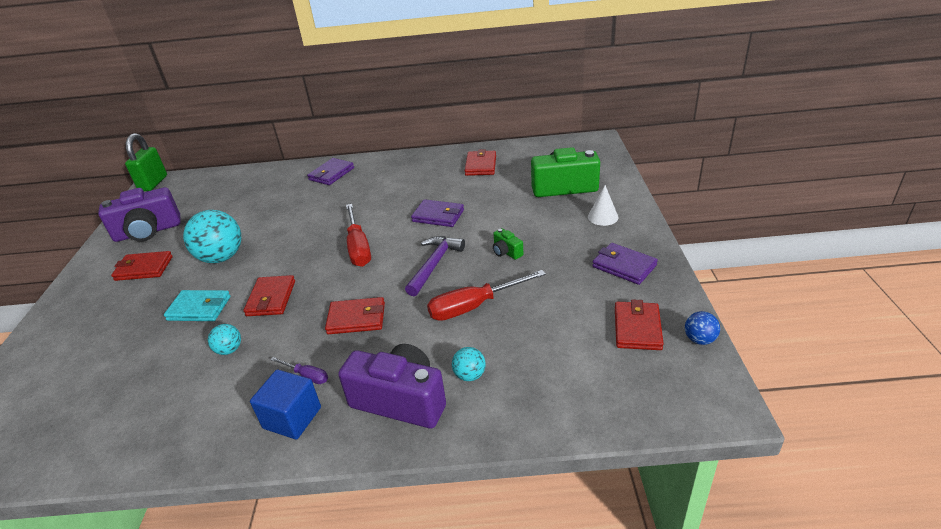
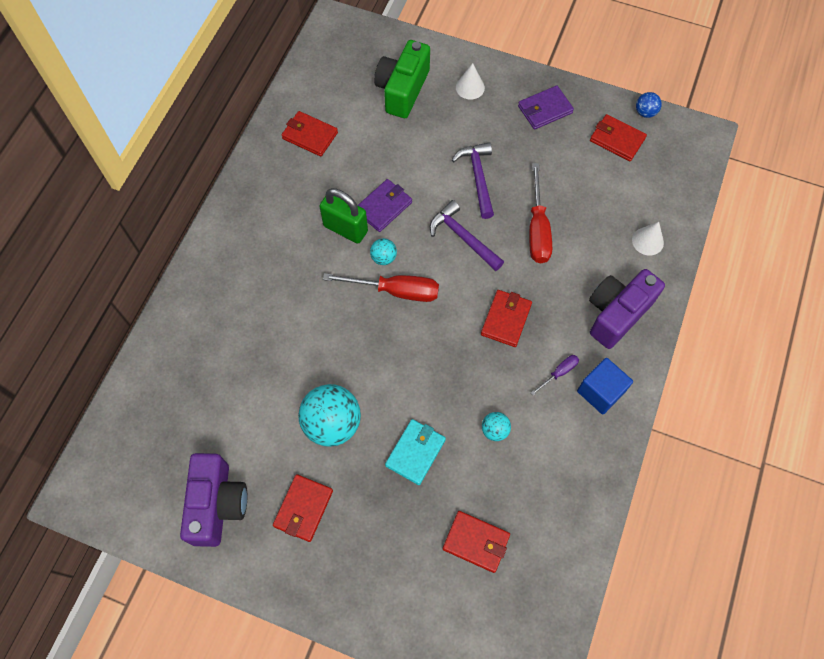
camera: 70 degrees left, 30 degrees up
green padlock [125,133,167,191] -> green padlock moved to [319,188,368,244]
red wallet [243,275,295,316] -> red wallet moved to [443,511,510,573]
purple wallet [307,158,354,185] -> none
turquoise ball [452,347,486,381] -> turquoise ball moved to [370,238,397,265]
green camera [493,228,523,260] -> purple hammer [452,142,494,219]
none -> white cone [632,222,664,255]

